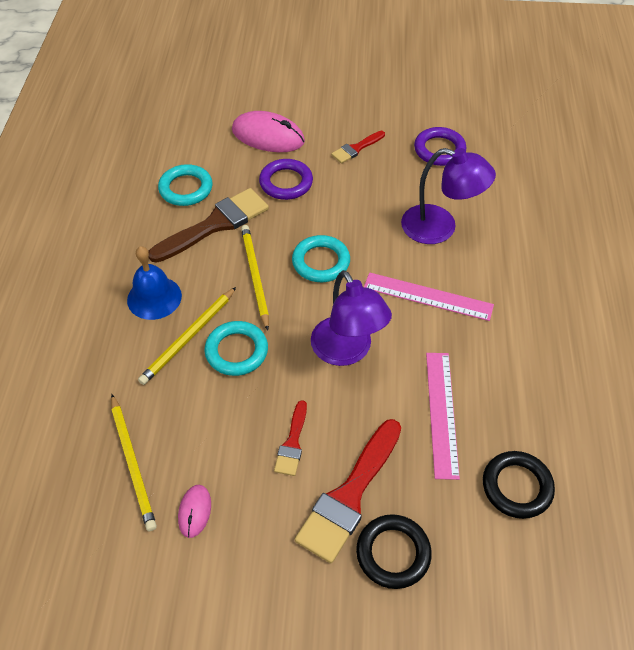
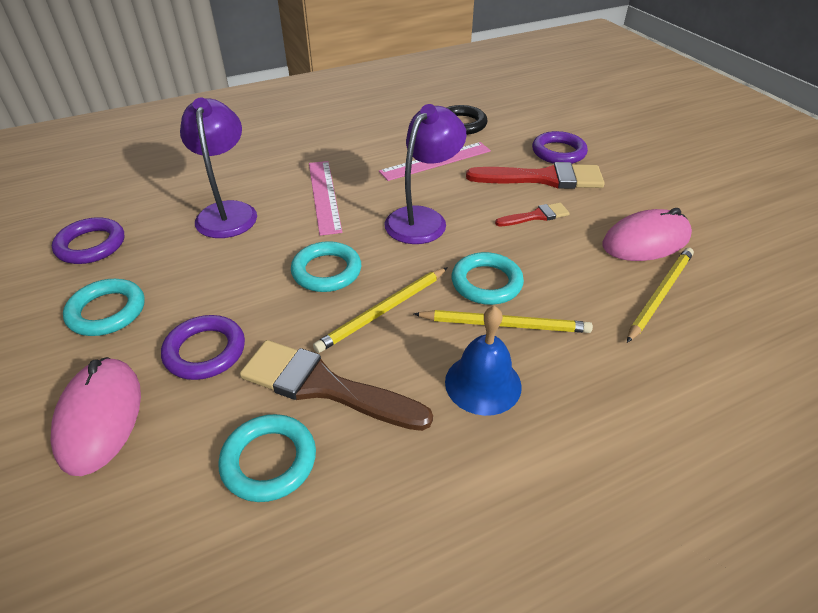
camera: 120 degrees left, 10 degrees down
pink mouse [178,485,211,538] -> pink mouse [602,208,692,261], size x1.97
red brush [331,131,385,164] -> turquoise ring [63,279,145,336]
black ring [356,514,432,589] -> purple ring [532,131,588,164]

